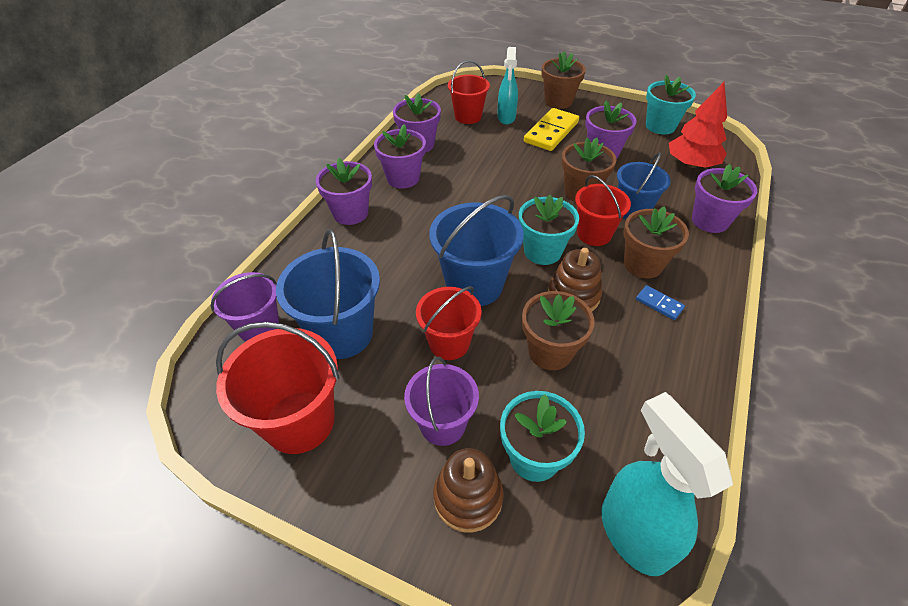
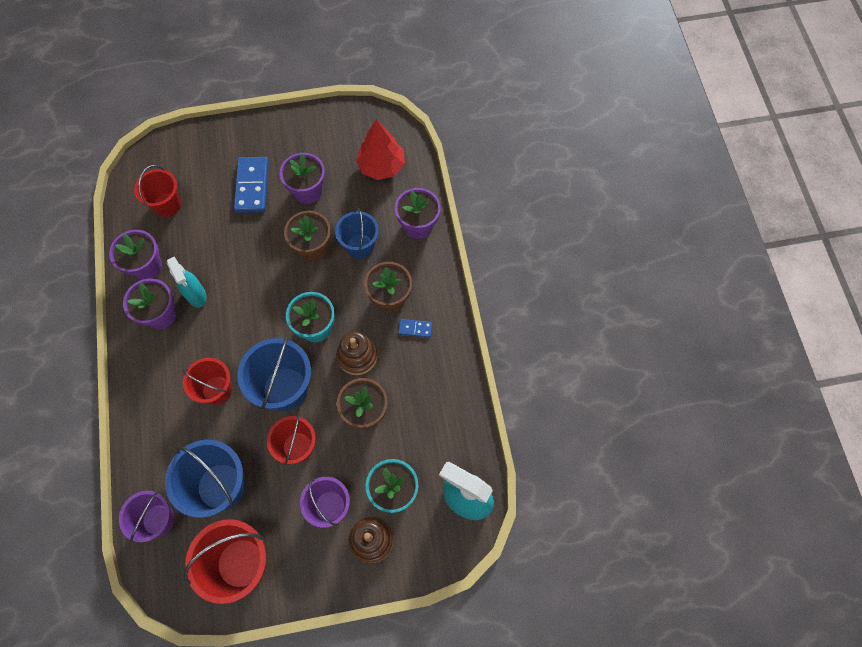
camera: 35 degrees left, 20 degrees up
purple flower pot [316,158,372,225] -> none
turquoise spray bottle [497,47,518,124] -> turquoise spray bottle moved to [167,257,207,307]
yellow domino [524,108,579,151] -> blue domino [234,157,269,213]
brown flower pot [542,51,586,109] -> none
red bucket [575,175,631,246] -> red bucket moved to [183,358,232,405]
turquoise flower pot [646,75,696,134] -> none

